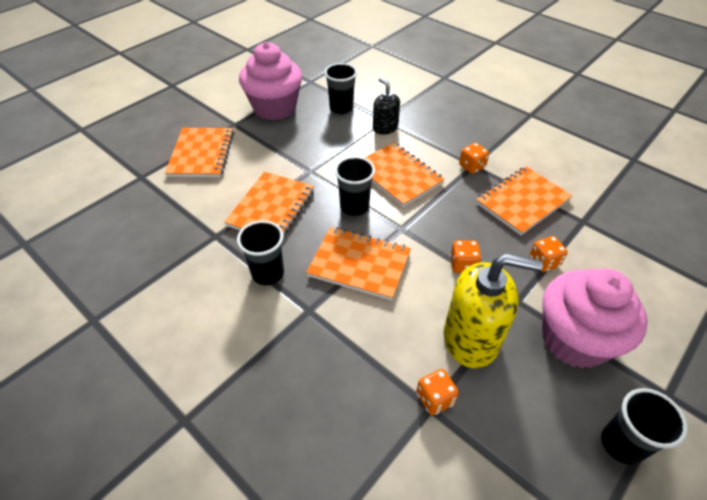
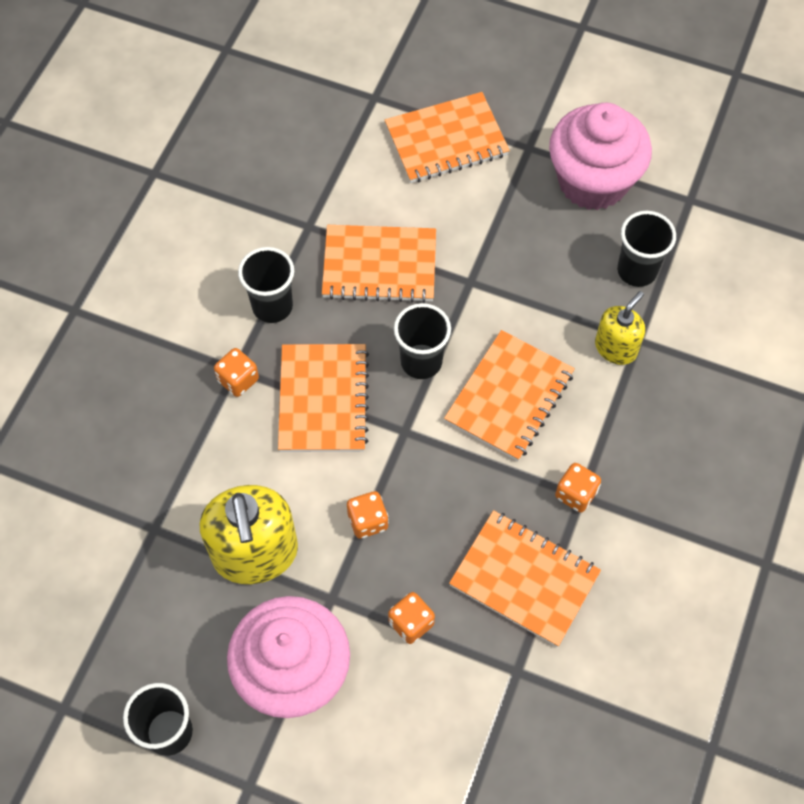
camera: 70 degrees right, 15 degrees up
black soap dispenser [373,78,400,135] -> yellow soap dispenser [595,291,645,365]
orange dice [416,369,459,415] -> orange dice moved to [214,348,259,397]

